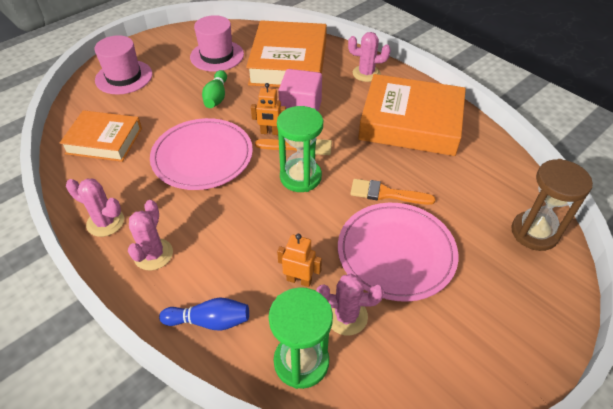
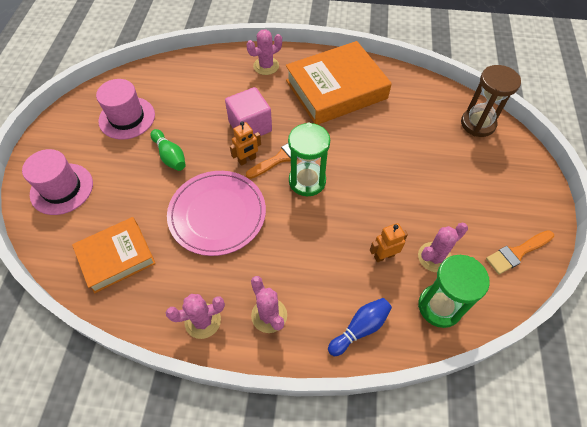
camera: 40 degrees left, 10 degrees up
orange book [246,20,327,87] -> none
pink plate [338,203,458,302] -> none
orange brush [350,179,436,205] -> orange brush moved to [486,230,554,275]

